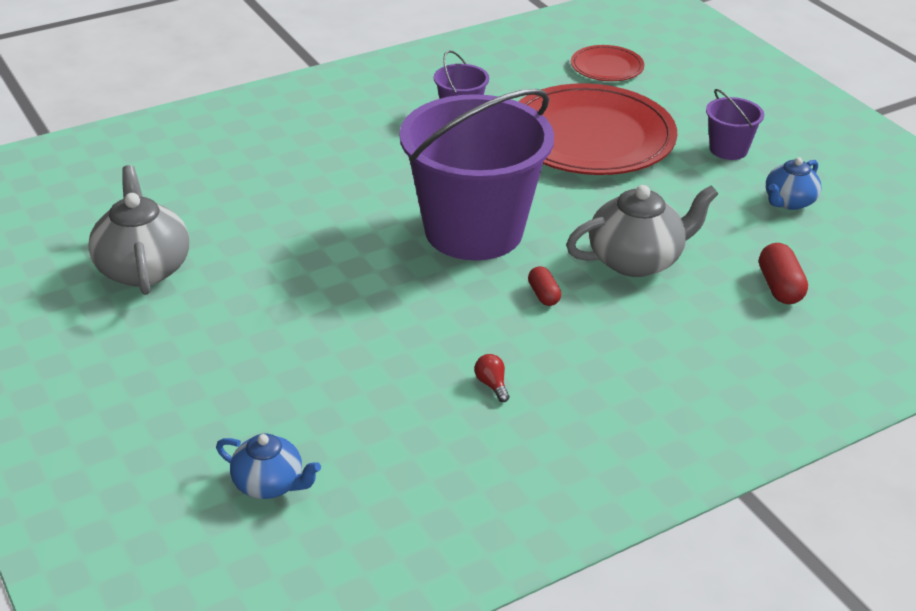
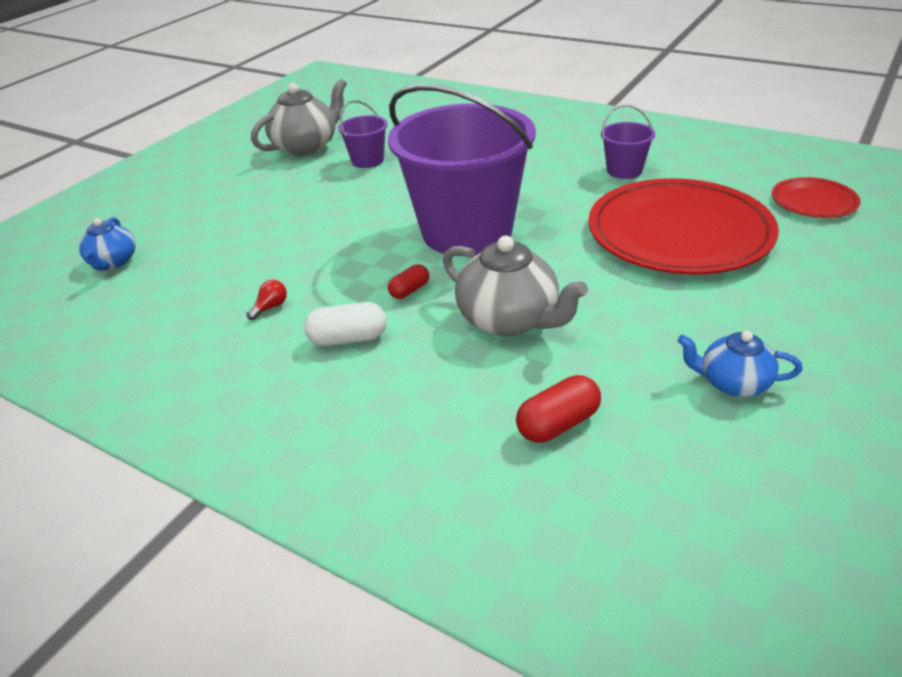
camera: 65 degrees right, 0 degrees up
purple bucket [706,89,764,160] -> purple bucket moved to [338,100,387,168]
none -> white capsule [304,302,387,346]

